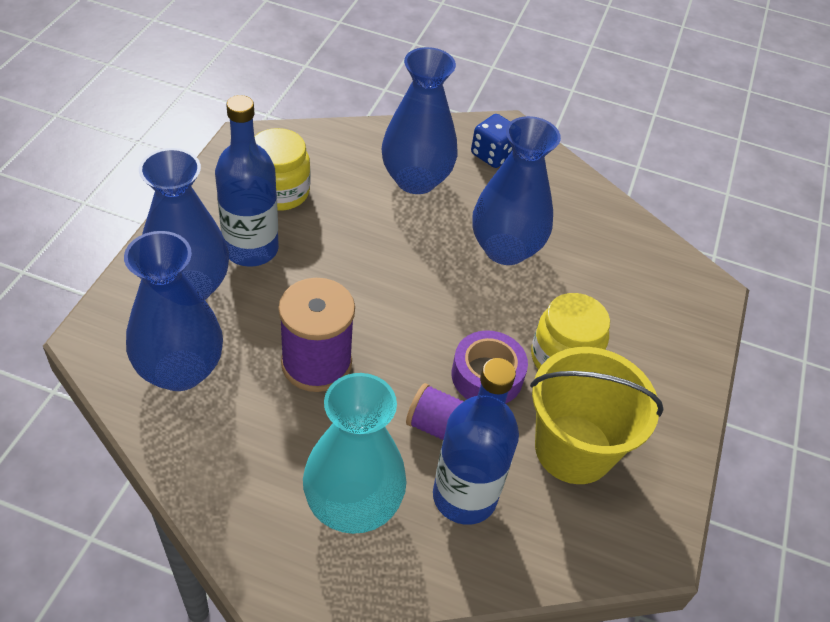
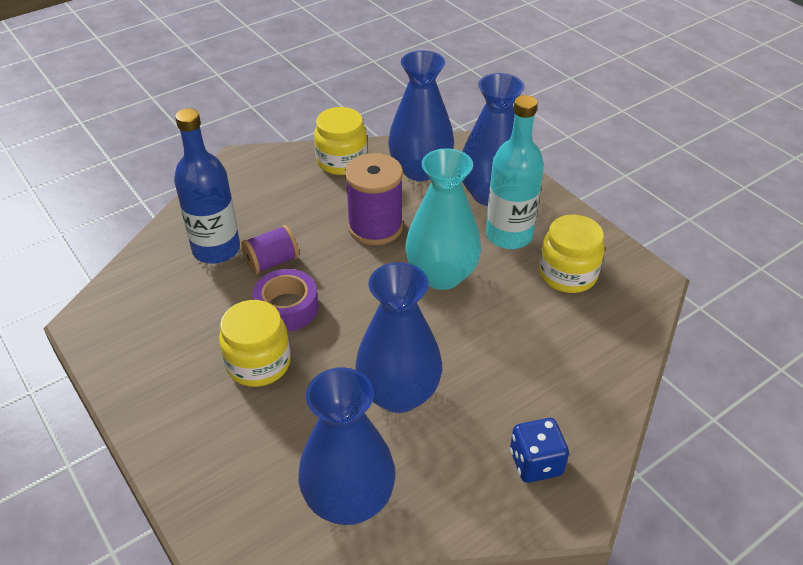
camera: 130 degrees right, 5 degrees down
blue bottle [215,95,279,267] -> turquoise bottle [486,95,544,249]
turquoise vase [303,373,406,534] -> turquoise vase moved to [405,148,481,290]
blue vase [382,47,457,194] -> blue vase moved to [298,367,396,525]
yellow bucket [530,347,664,484] -> none
none -> yellow jar [314,107,367,175]

